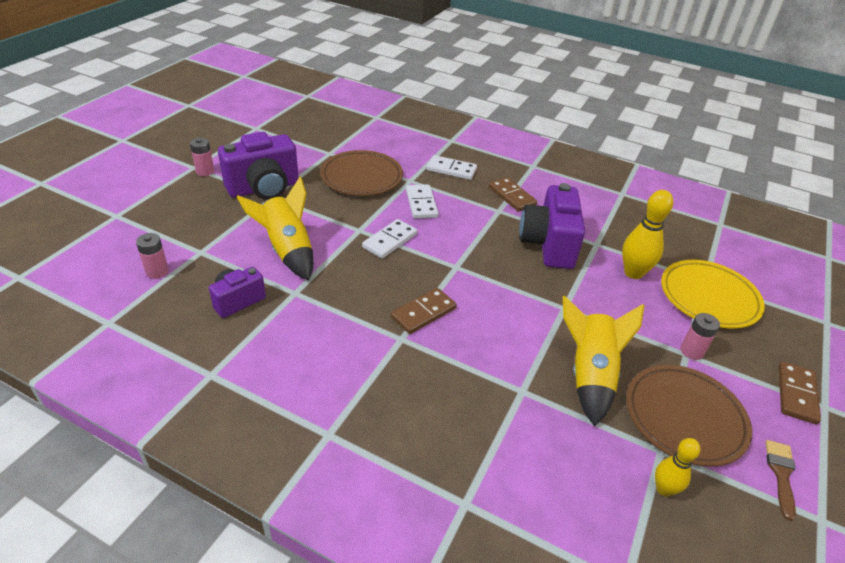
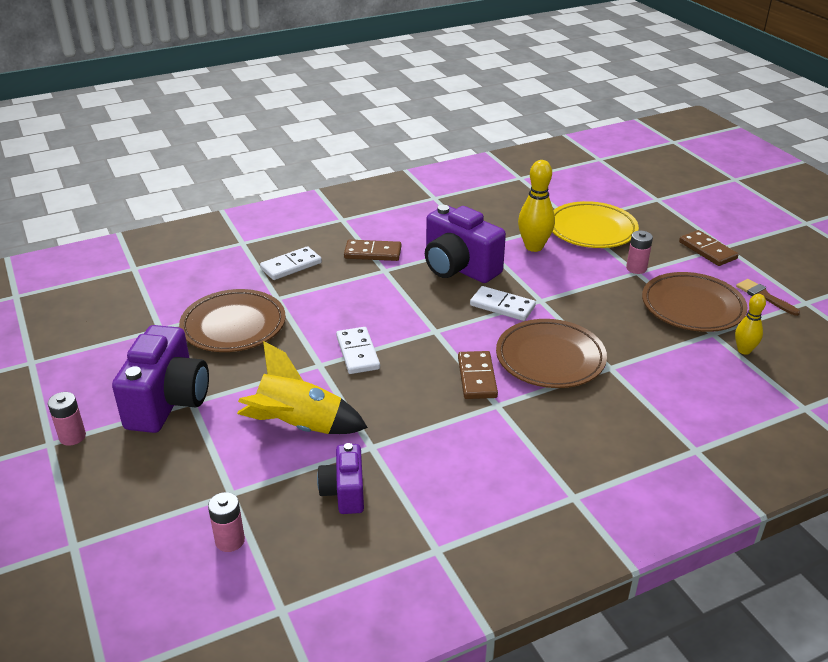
camera: 50 degrees left, 5 degrees down
white domino [406,185,439,219] -> white domino moved to [470,286,536,321]
yellow rocket [563,296,645,426] -> none
none -> brown plate [496,319,607,388]

